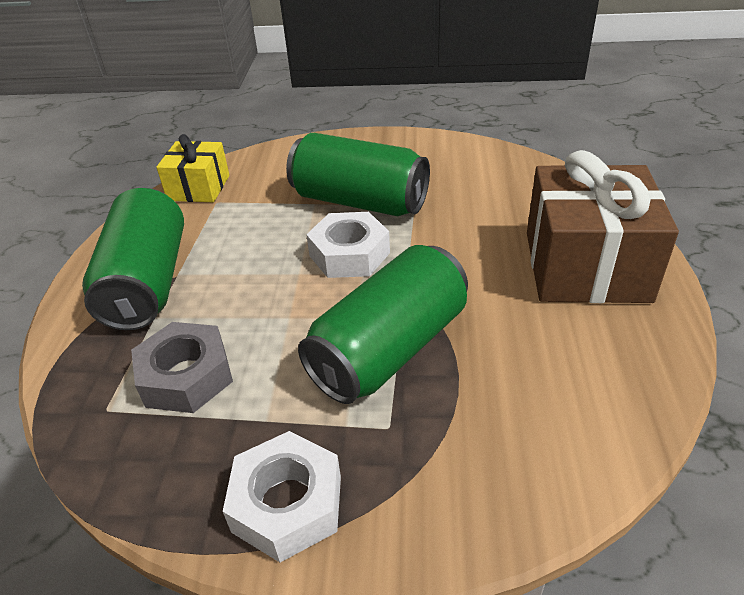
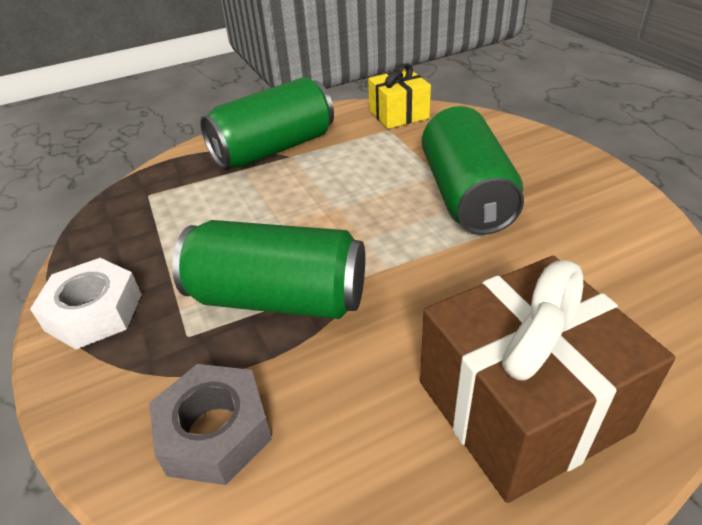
camera: 60 degrees right, 0 degrees up
grey nut [131,322,233,413] -> grey nut moved to [149,364,272,485]
white nut [306,212,390,278] -> none

